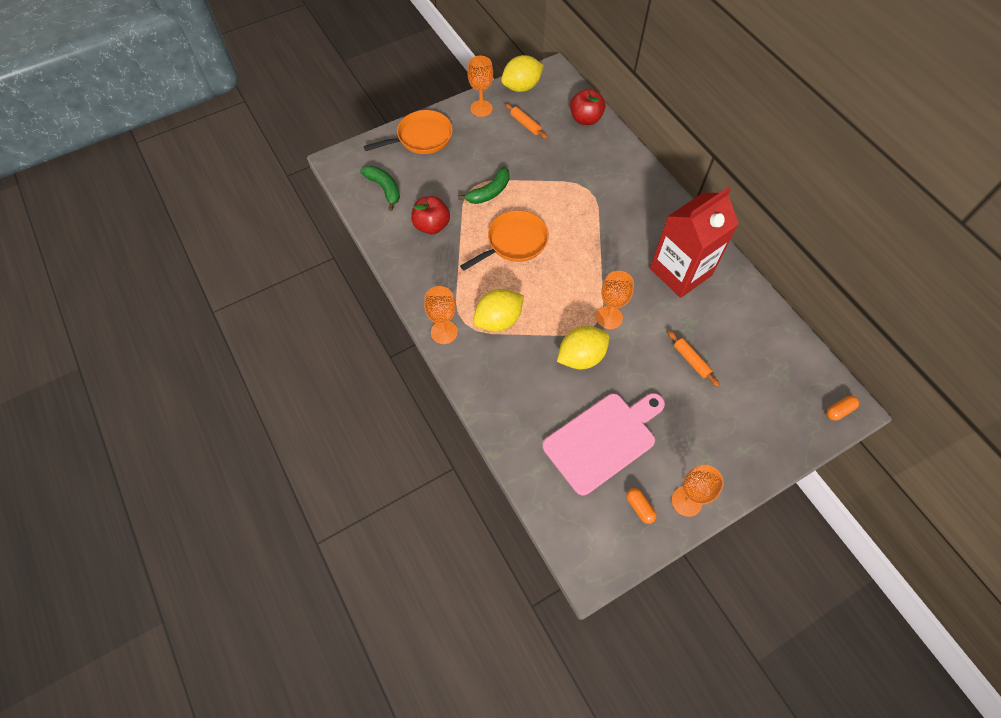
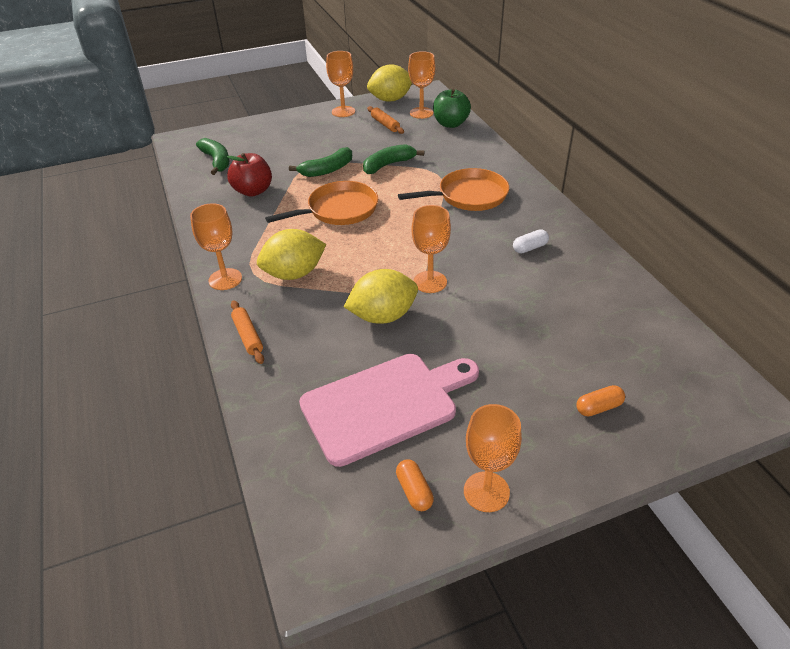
camera: 10 degrees right, 20 degrees down
orange pan [364,110,453,154] -> orange pan moved to [398,168,509,211]
red apple [570,89,605,125] -> green apple [433,89,471,128]
red carton [650,187,739,298] -> white capsule [513,229,549,254]
orange rolling pin [667,330,720,387] -> orange rolling pin moved to [231,300,264,364]
orange capsule [826,396,859,421] -> orange capsule moved to [576,385,625,417]
none -> green banana [363,144,424,174]
none -> orange goblet [408,51,435,119]

